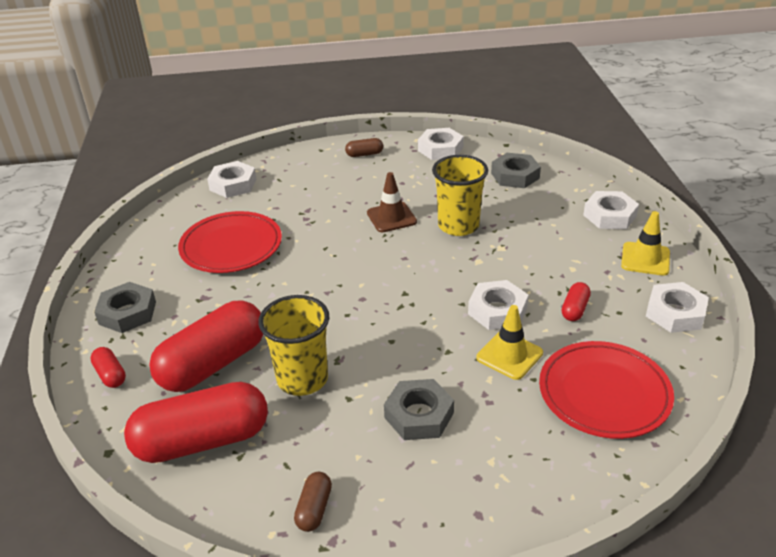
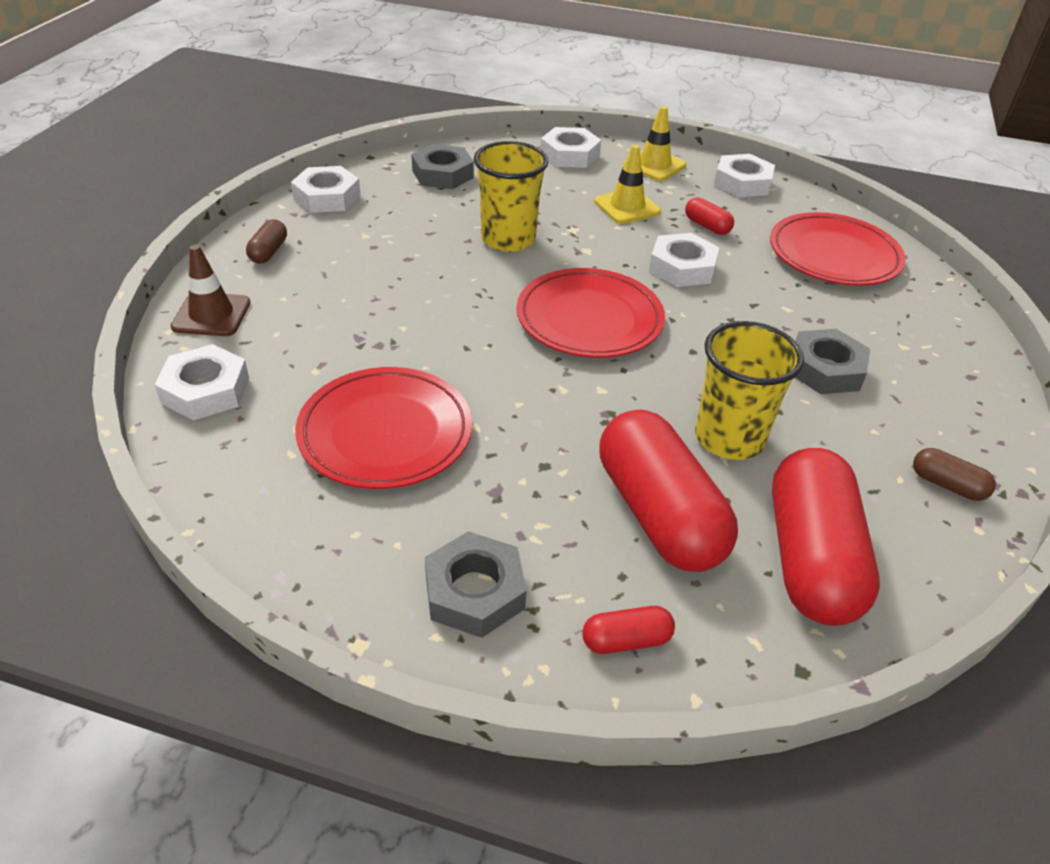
camera: 70 degrees left, 5 degrees up
brown traffic cone [367,172,417,233] -> brown traffic cone moved to [171,245,250,336]
yellow traffic cone [476,305,543,380] -> yellow traffic cone moved to [594,144,661,224]
none -> red plate [517,268,665,358]

